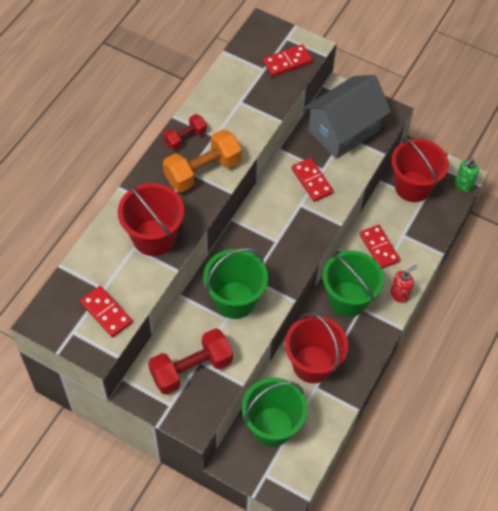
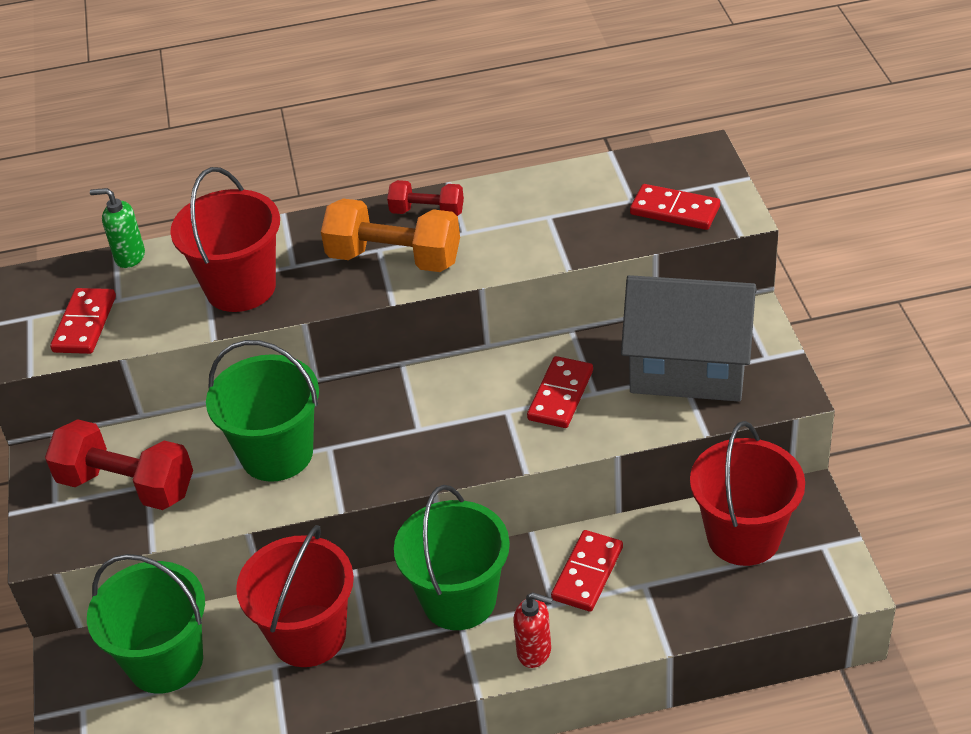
camera: 55 degrees right, 15 degrees down
green soap dispenser [455,158,479,192] -> green soap dispenser moved to [90,188,145,268]

